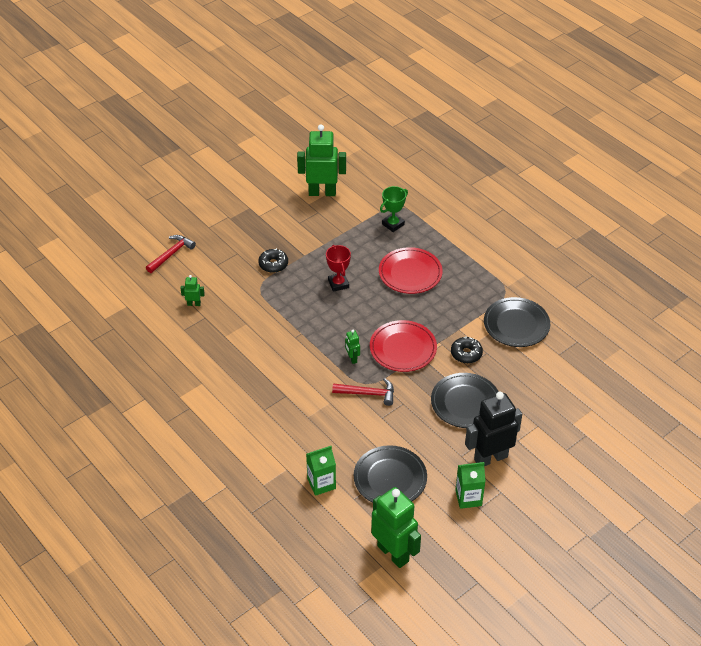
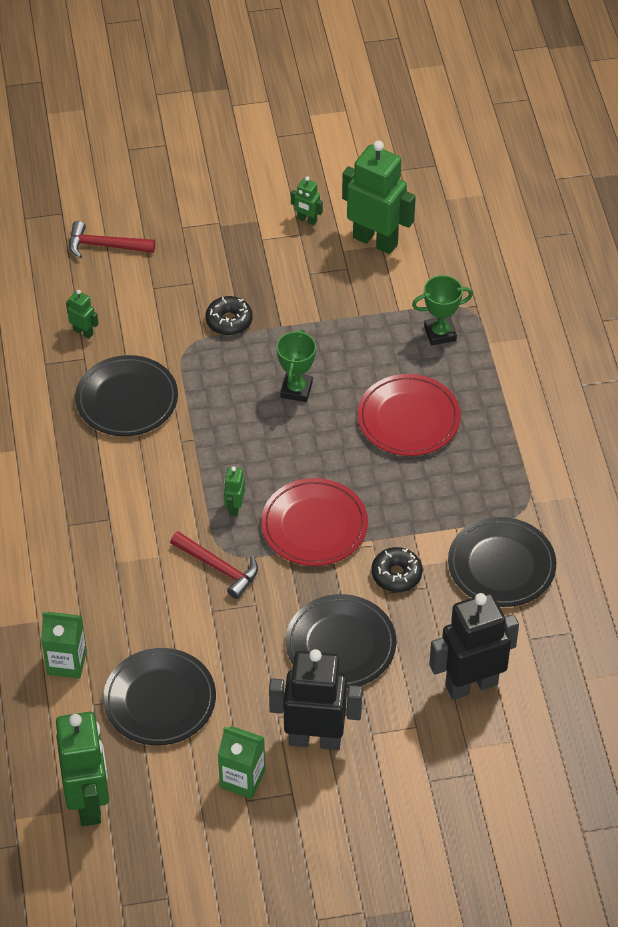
camera: 30 degrees right, 5 degrees up
red hammer [146,235,196,273] -> red hammer turned 150 degrees counterclockwise [69,221,155,258]
red trophy [326,245,351,292] -> green trophy [276,330,316,402]
none -> black plate [75,355,178,436]
none -> green robot [291,176,323,225]
none -> black robot [429,593,519,700]

